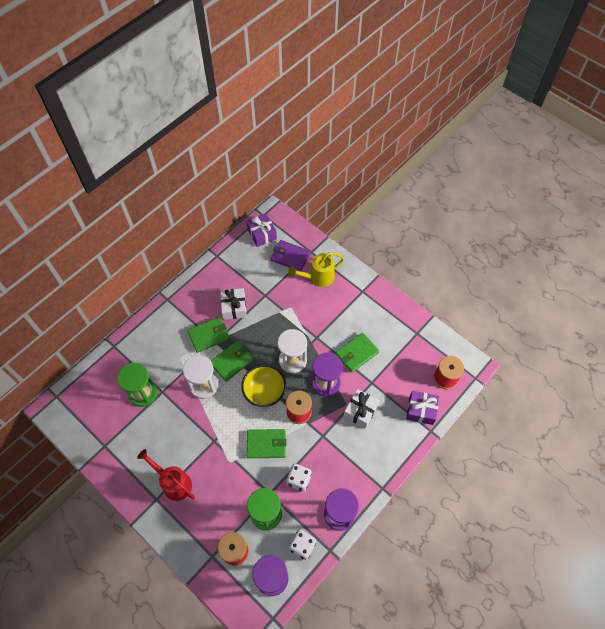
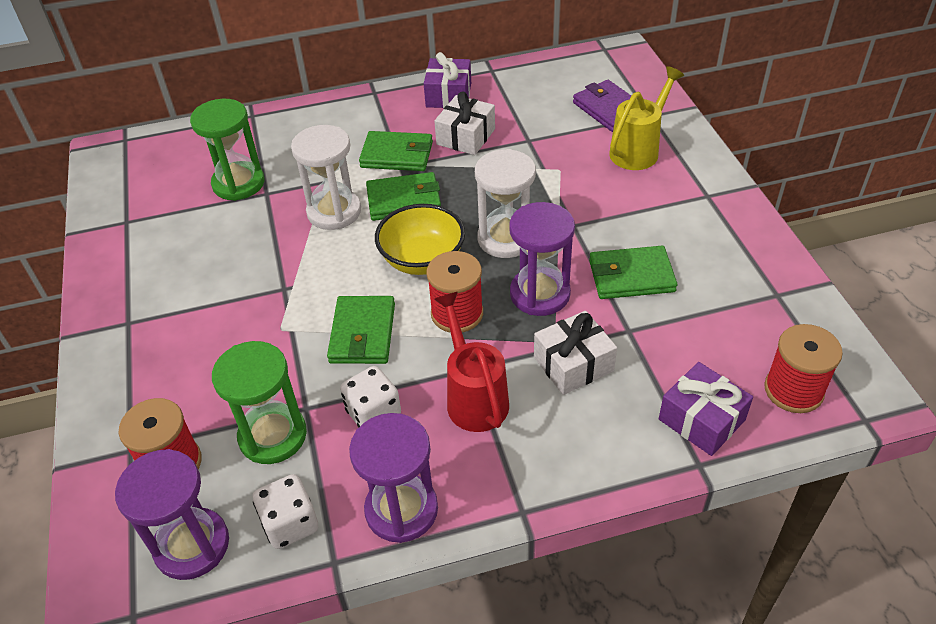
camera: 35 degrees right, 15 degrees down
red watering can [137,449,195,501] -> red watering can moved to [434,292,509,432]
purple gift [246,213,277,247] -> purple gift moved to [424,52,471,108]
green wallet [246,429,287,458] -> green wallet turned 60 degrees clockwise [327,296,395,364]
yellow watering can [288,252,345,287] -> yellow watering can turned 120 degrees clockwise [609,66,684,170]

